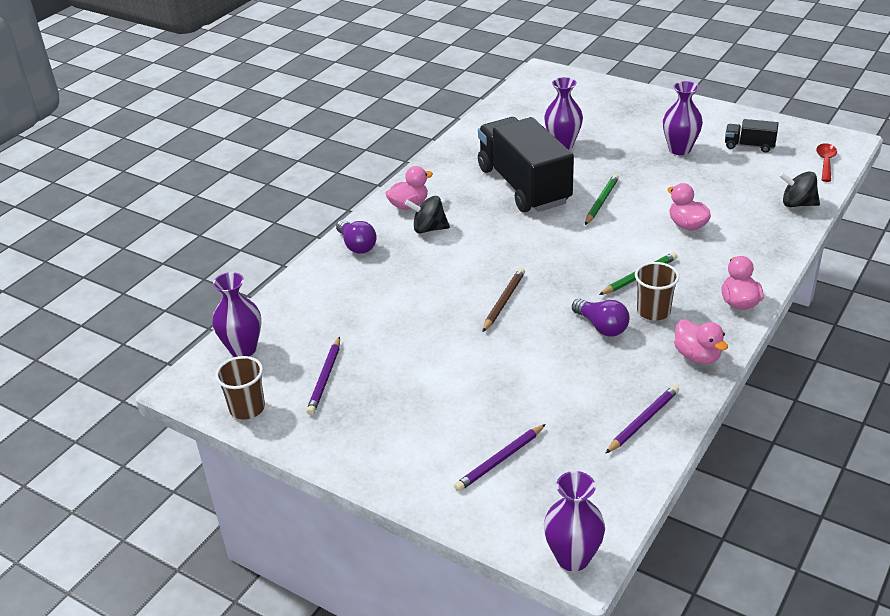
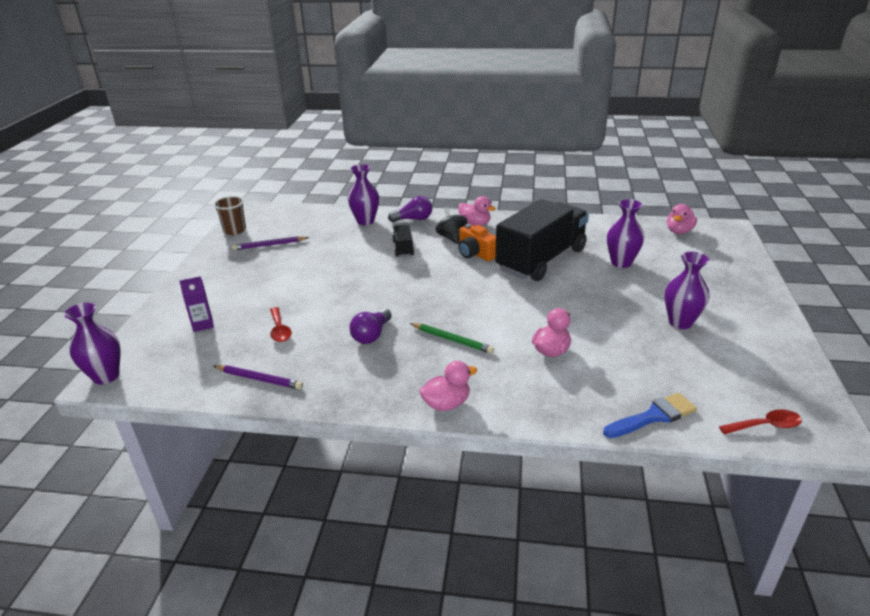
camera: 65 degrees right, 5 degrees down
purple vase [212,272,261,357] -> purple vase moved to [347,164,379,225]
purple light bulb [336,220,377,254] -> purple light bulb turned 135 degrees counterclockwise [388,196,432,222]
purple pencil [454,424,546,492] -> purple carton [179,276,214,332]
brown pencil [483,268,525,332] -> none
green pencil [585,174,619,225] -> none
brown cup [635,262,679,321] -> none
pink duck [674,319,728,364] -> pink duck moved to [667,204,697,234]
black truck [725,119,779,153] -> black truck moved to [392,225,414,257]
black spinning top [779,171,820,207] -> blue brush [603,393,697,438]
none -> red spoon [270,307,292,342]
none -> orange camera [458,224,496,261]

